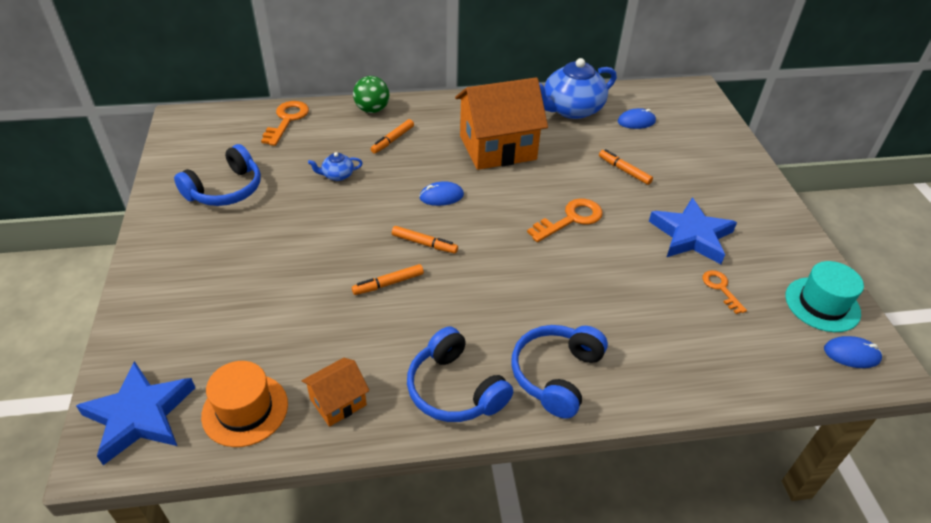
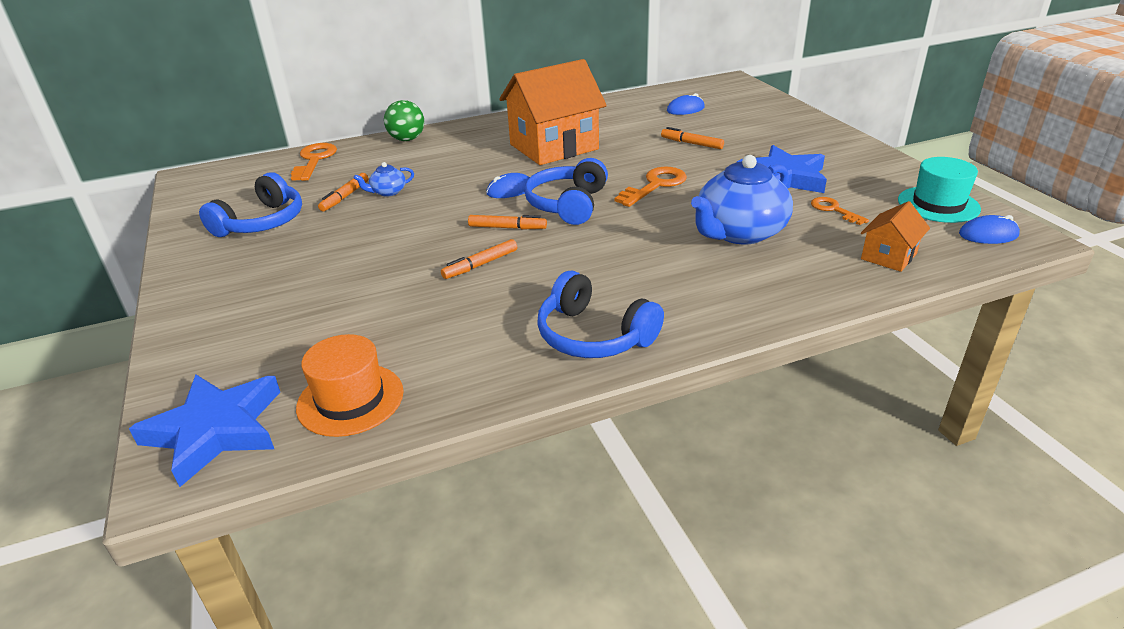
camera: 10 degrees left, 10 degrees down
orange house [302,358,369,427] -> orange house moved to [861,201,930,272]
orange marker [371,119,414,154] -> orange marker moved to [318,173,368,211]
blue headphones [511,325,608,419] -> blue headphones moved to [524,158,608,225]
blue teapot [539,58,617,119] -> blue teapot moved to [691,155,793,245]

